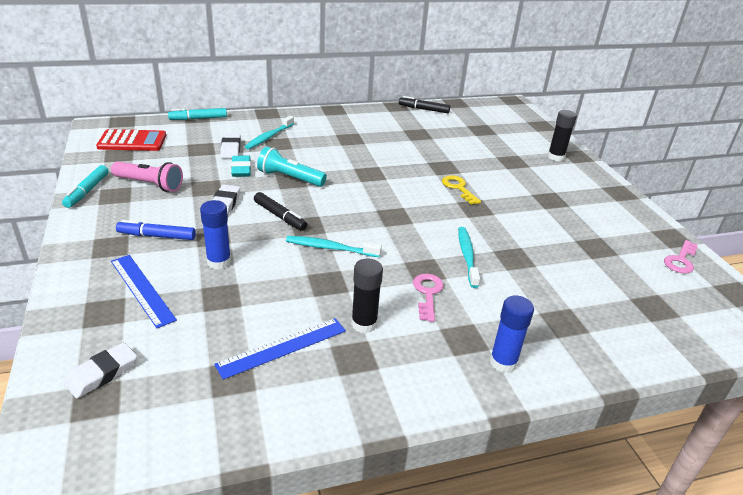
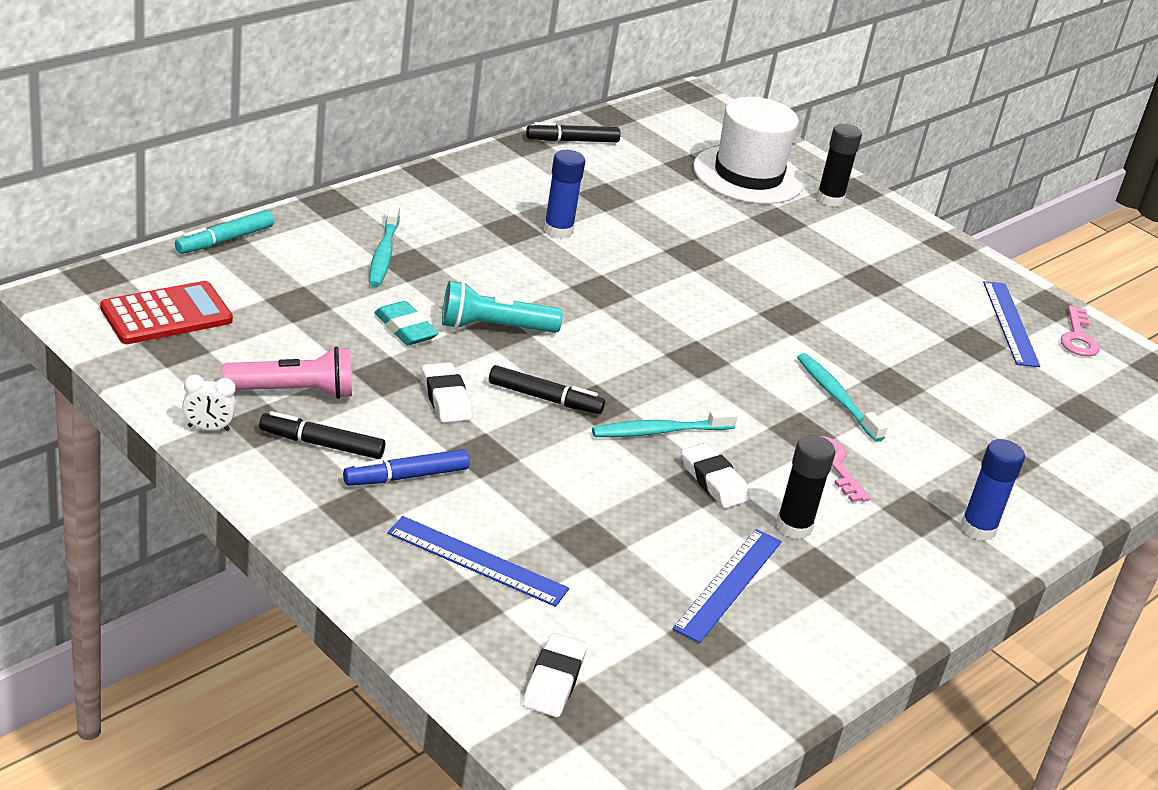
camera: 30 degrees left, 0 degrees up
turquoise marker [62,165,109,208] -> white clock [182,374,236,431]
blue glue stick [200,200,231,270] -> blue glue stick moved to [544,150,585,239]
white eraser [220,133,241,158] -> white eraser moved to [681,443,750,508]
yellow key [442,175,481,205] -> none
none -> black marker [259,411,385,459]
none -> white hat [693,97,804,204]
none -> blue ruler [983,281,1040,367]

